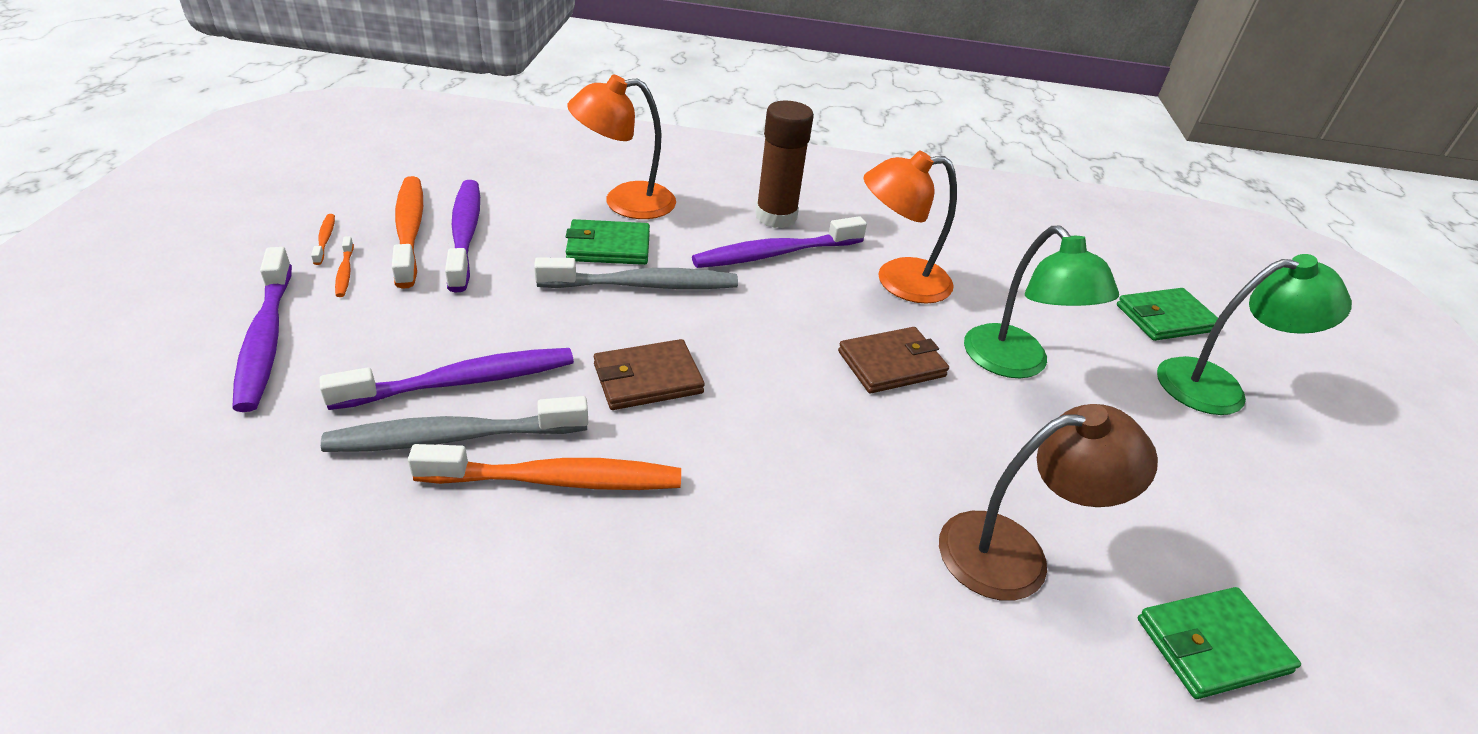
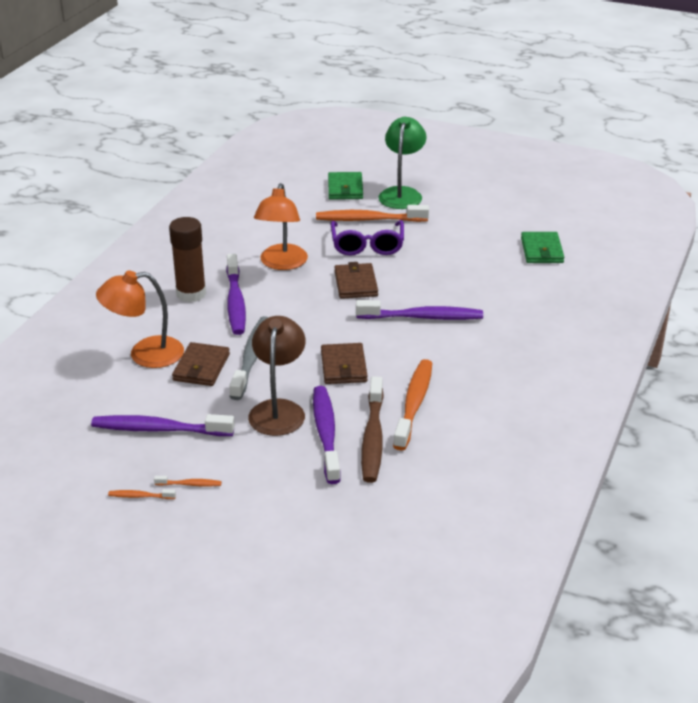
camera: 70 degrees left, 5 degrees down
purple toothbrush [232,247,292,412] -> purple toothbrush moved to [356,300,483,320]
grey toothbrush [321,396,588,452] -> brown toothbrush [361,377,384,483]
orange toothbrush [392,176,423,289] -> orange toothbrush moved to [316,205,429,222]
green wallet [566,219,650,265] -> brown wallet [172,342,230,386]
orange lamp [567,74,676,219] -> orange lamp turned 75 degrees clockwise [96,270,184,368]
brown lamp [939,404,1158,601] -> brown lamp moved to [248,316,305,436]
green lamp [964,226,1119,378] -> purple glasses [331,220,404,255]

